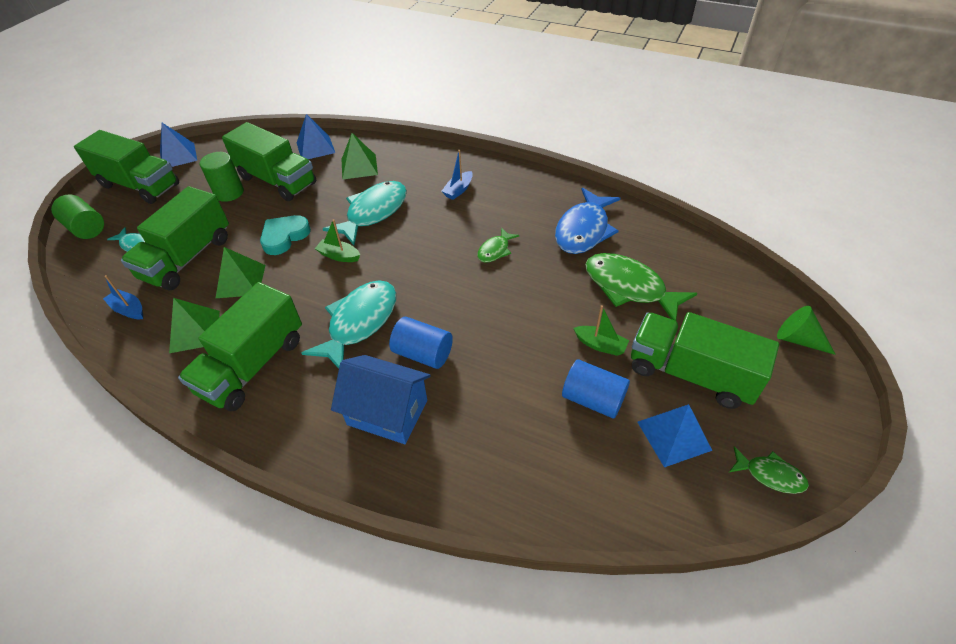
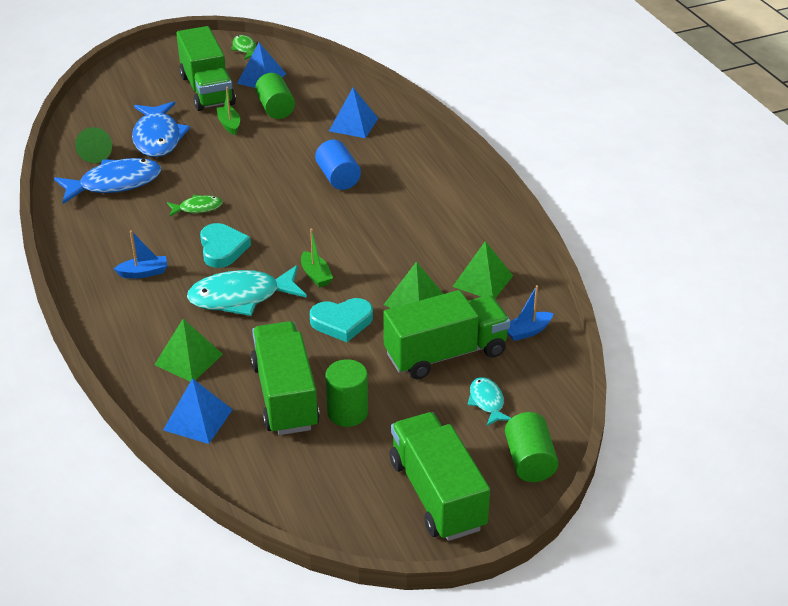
camera: 140 degrees left, 10 degrees down
blue boat [103,275,143,319] -> blue boat turned 75 degrees clockwise [507,285,553,341]
blue pyramid [160,123,197,167] -> blue pyramid moved to [329,88,378,138]
green truck [178,282,302,411] -> none
turquoise fish [301,280,396,368] -> none
blue house [331,355,431,444] -> none
blue cylinder [562,359,630,419] -> green cylinder [255,73,295,119]
green fish [585,253,697,321] -> blue fish [132,101,190,157]
green cone [777,306,836,355] -> green cone moved to [75,127,112,163]
none -> turquoise heart [200,223,251,268]

